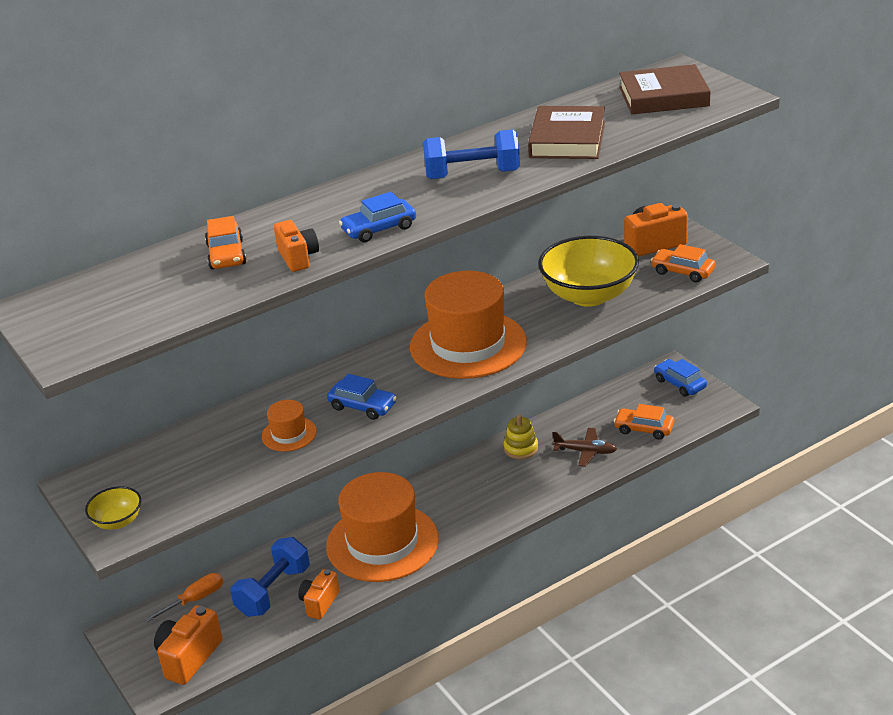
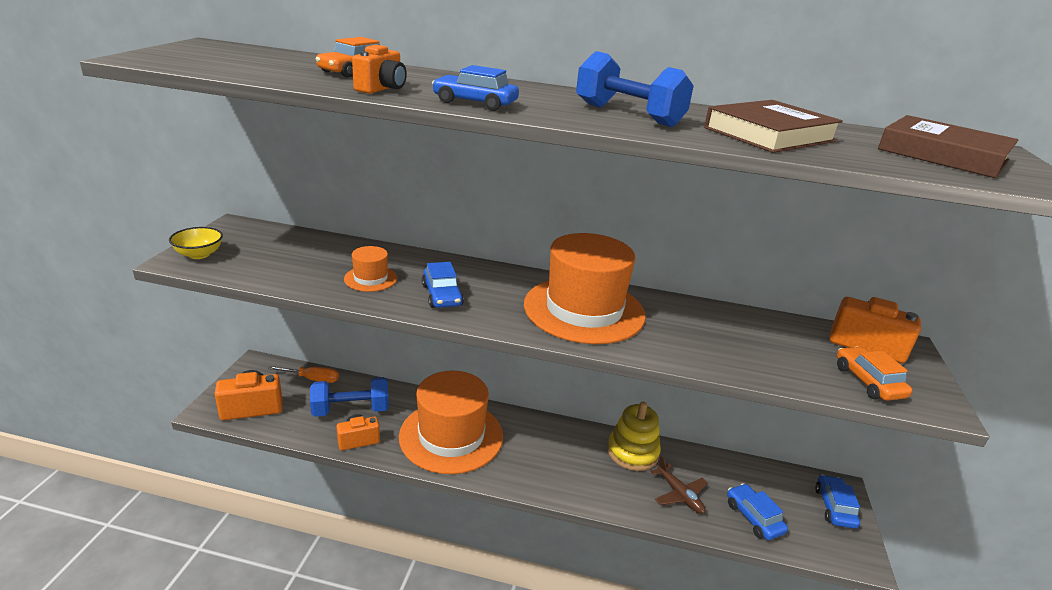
camera: 40 degrees right, 5 degrees down
yellow stacking toy [504,414,538,459] -> yellow stacking toy [607,402,661,471], size x1.53
yellow bowl [538,236,639,307] -> none
orange car [614,404,674,440] -> blue car [727,483,788,540]

